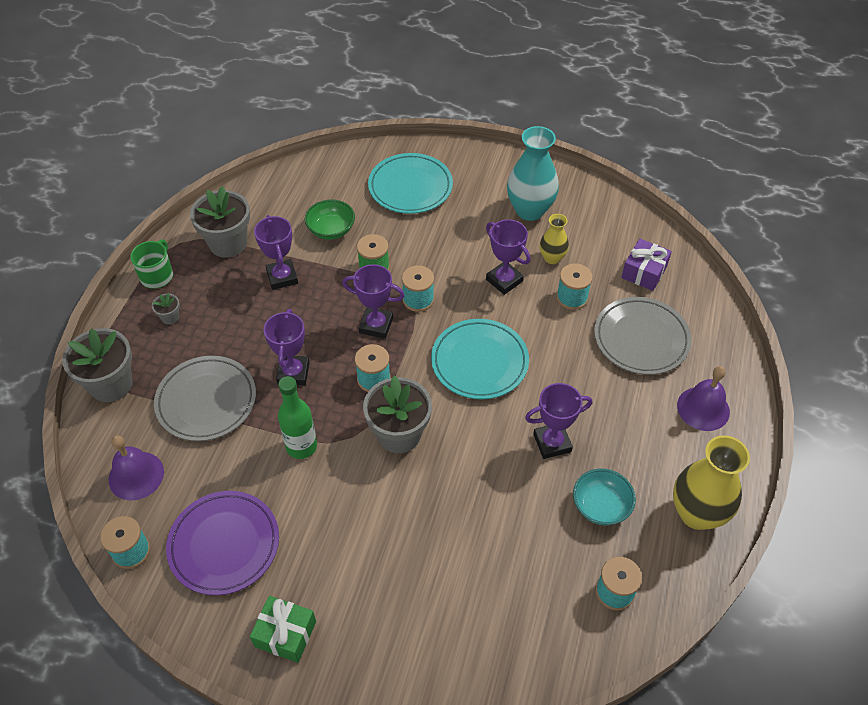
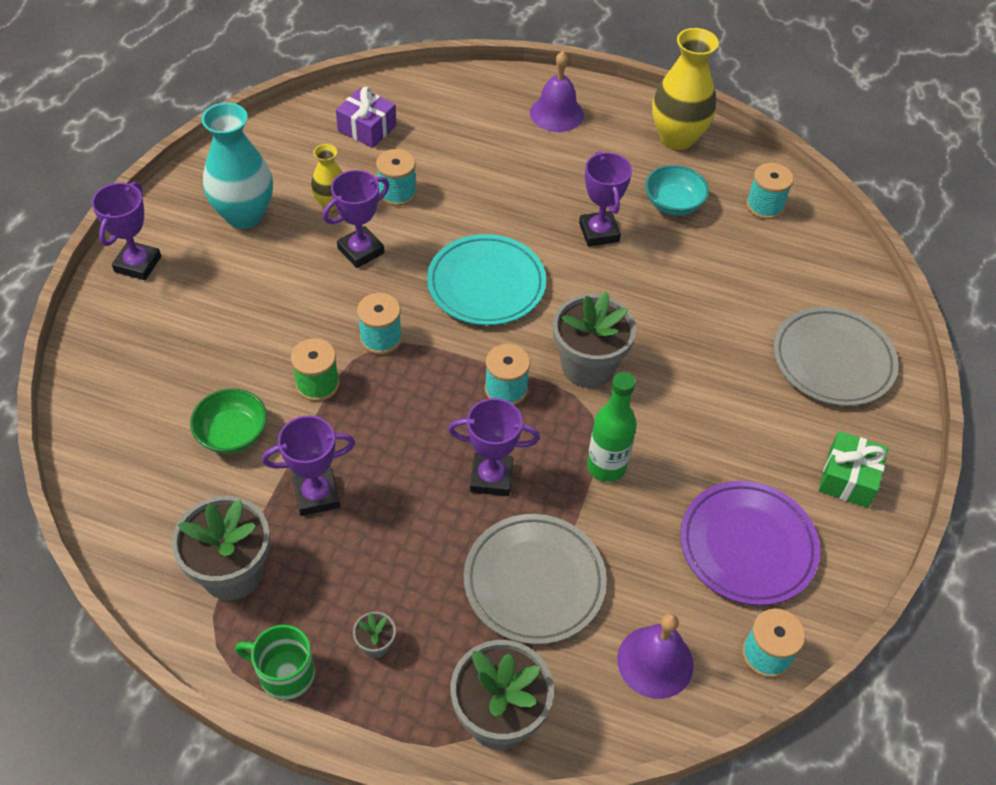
camera: 90 degrees left, 0 degrees up
purple trophy [342,264,405,339] -> purple trophy moved to [92,182,161,280]
turquoise plate [368,153,453,214] -> none
grey plate [594,297,692,375] -> grey plate moved to [773,307,899,406]

